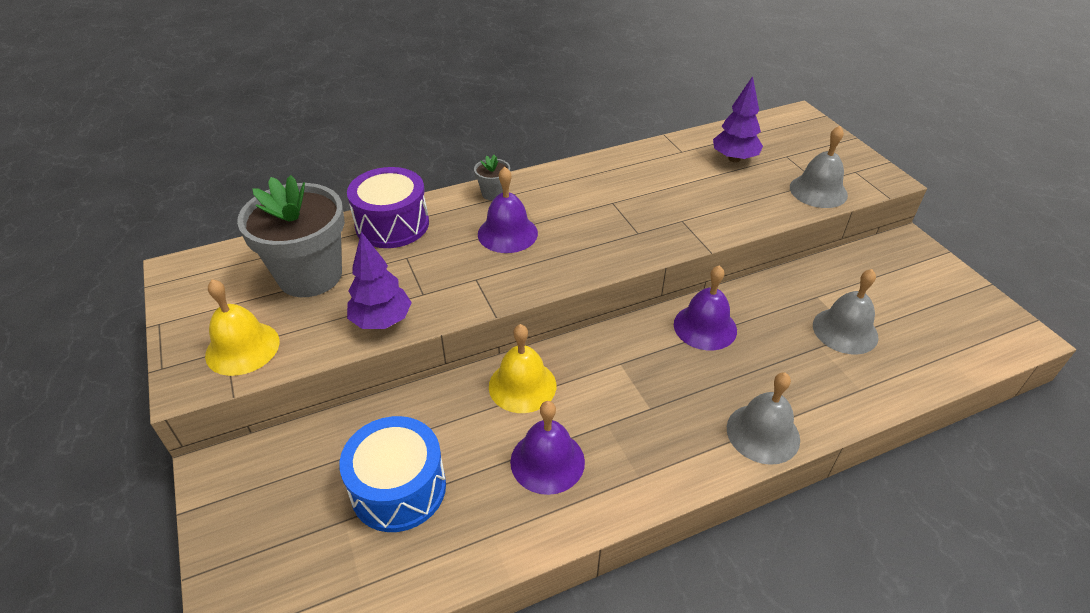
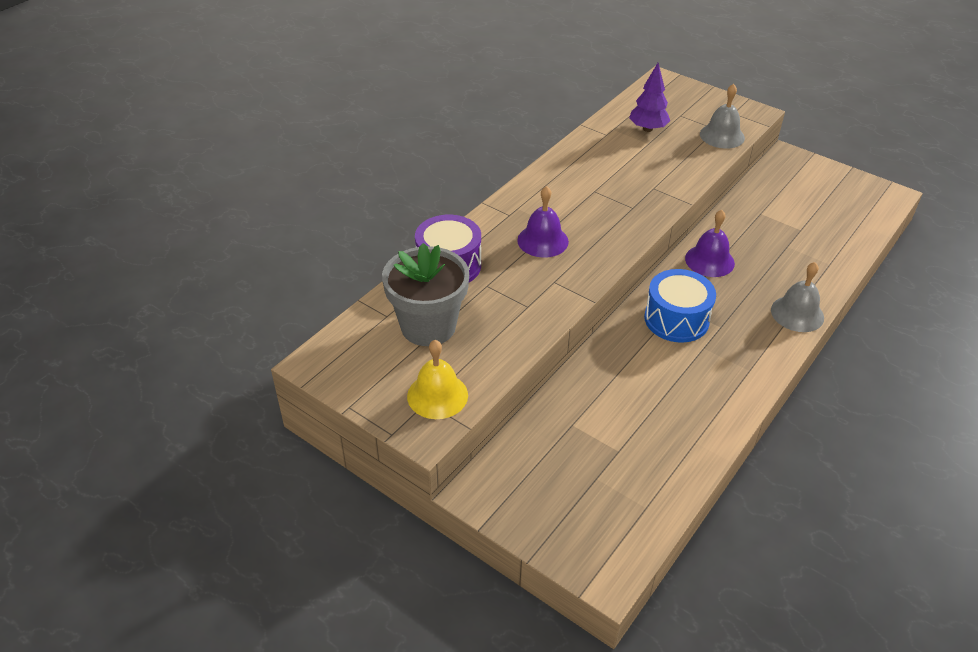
camera: 30 degrees left, 0 degrees up
blue drum [339,416,446,532] -> blue drum moved to [644,269,716,343]
purple tree [347,232,412,329] -> none
grey flower pot [474,155,510,201] -> none
yellow bell [489,324,556,413] -> none
purple bell [510,401,585,495] -> none
grey bell [813,269,879,354] -> none

